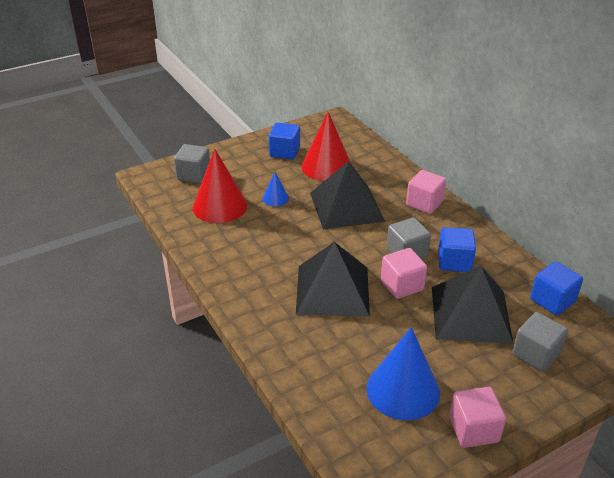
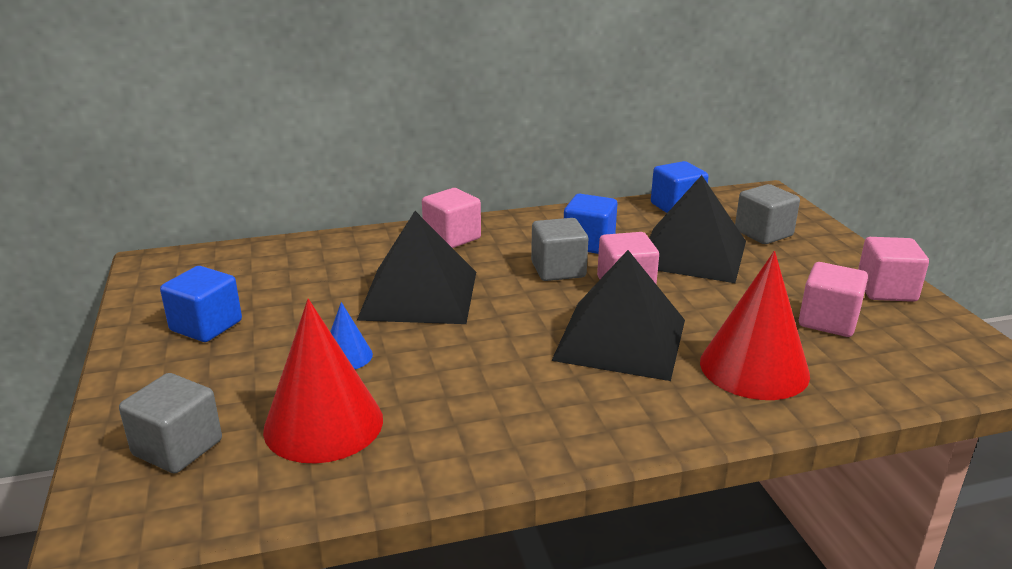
camera: 75 degrees left, 10 degrees down
red cone [302,112,352,181] -> red cone moved to [700,251,810,400]
blue cone [367,327,440,420] -> pink cube [799,262,868,337]

